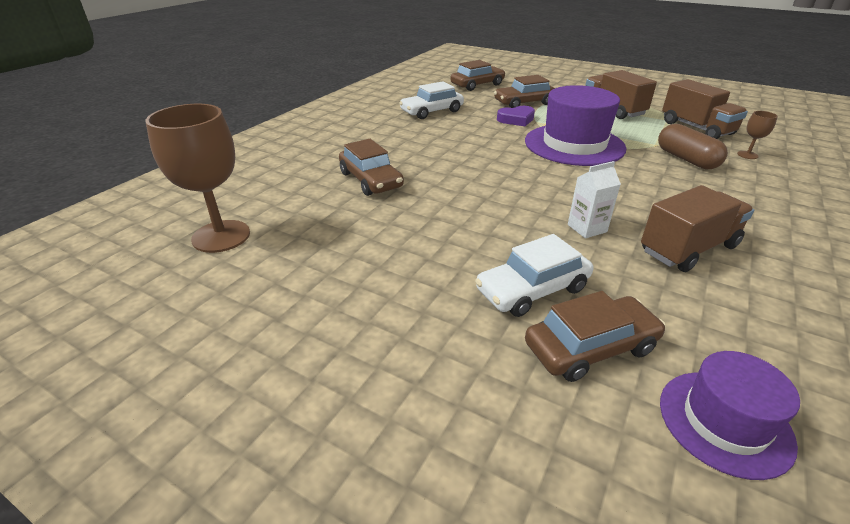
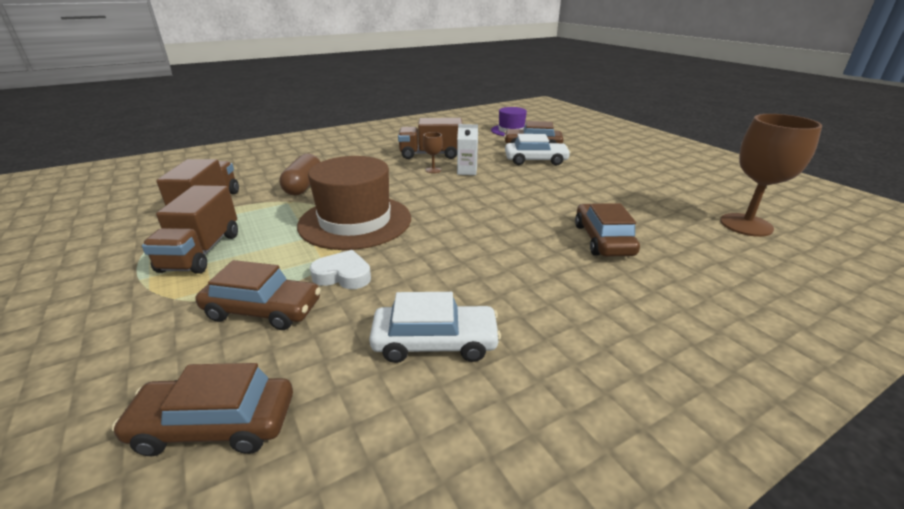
camera: 150 degrees left, 5 degrees down
purple heart [497,106,535,126] -> white heart [310,250,371,289]
purple hat [525,85,626,166] -> brown hat [297,156,411,250]
brown goblet [737,111,778,159] -> brown goblet moved to [423,132,443,173]

